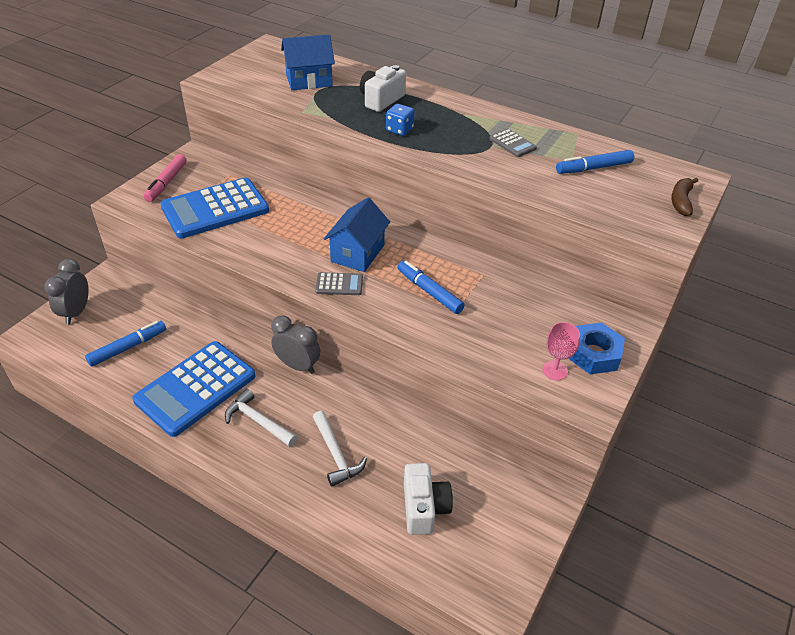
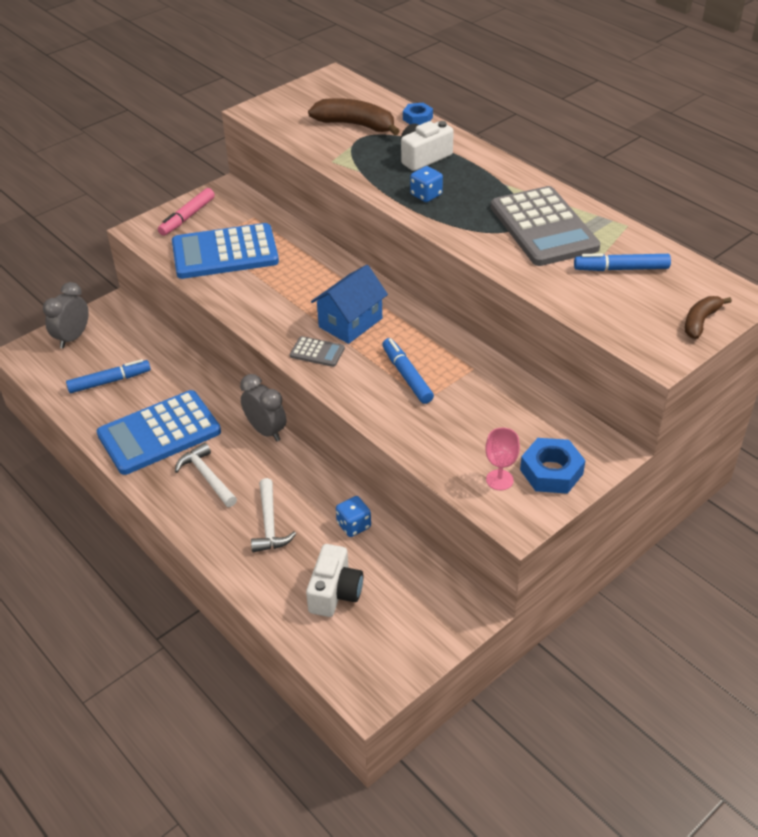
camera: 20 degrees right, 0 degrees up
blue house [281,35,335,90] -> brown banana [308,98,400,135]
grey calculator [489,129,537,157] -> grey calculator [491,186,600,266], size x2.30
none -> blue dice [336,496,371,537]
none -> blue nut [403,103,433,125]

